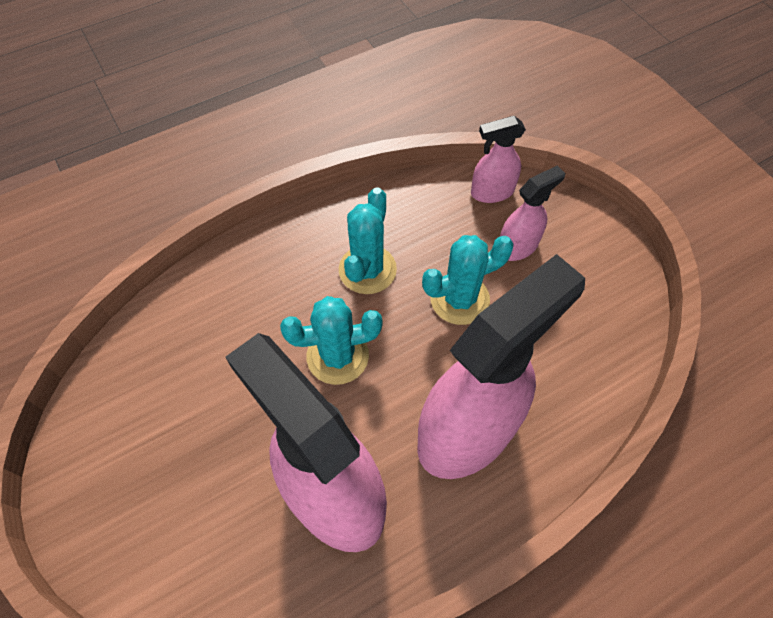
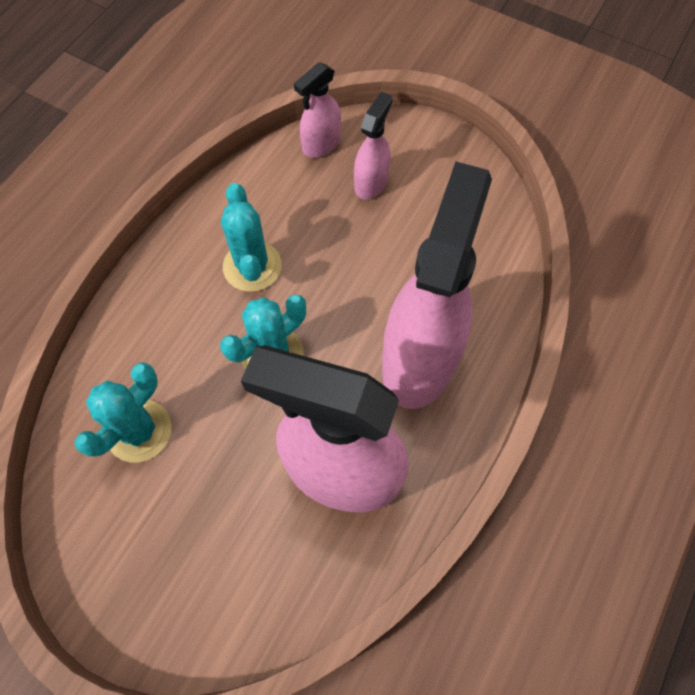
camera: 30 degrees left, 5 degrees up
turquoise cactus [422,235,514,325] -> turquoise cactus moved to [74,362,172,463]

